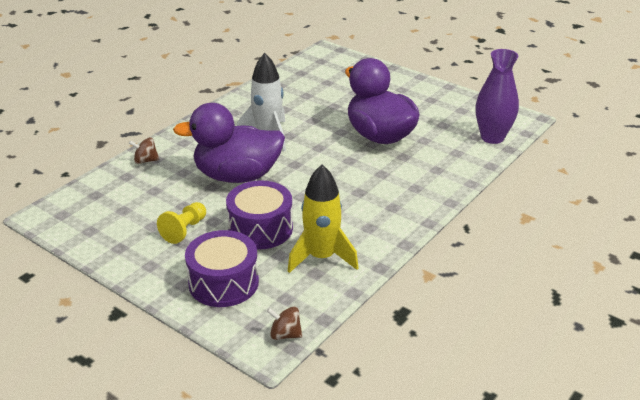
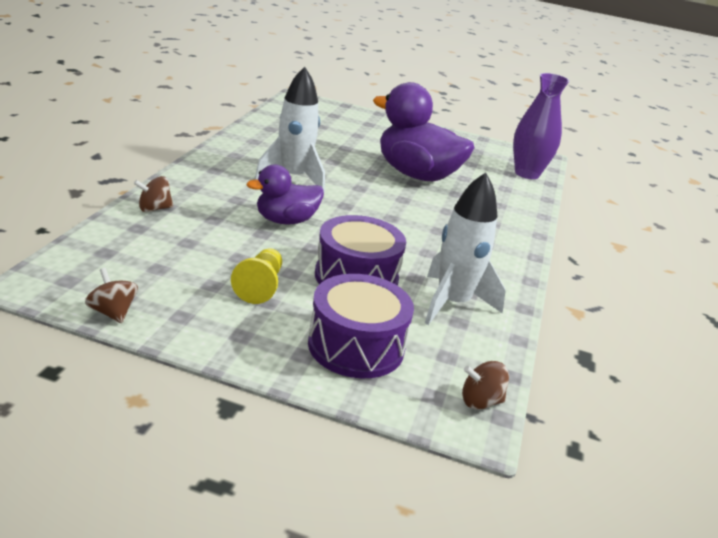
camera: 25 degrees left, 5 degrees down
purple duck [173,103,285,183] -> purple duck [247,164,324,224], size x0.58
yellow rocket [288,165,359,273] -> white rocket [425,172,505,325]
none -> brown spinning top [85,268,138,323]

